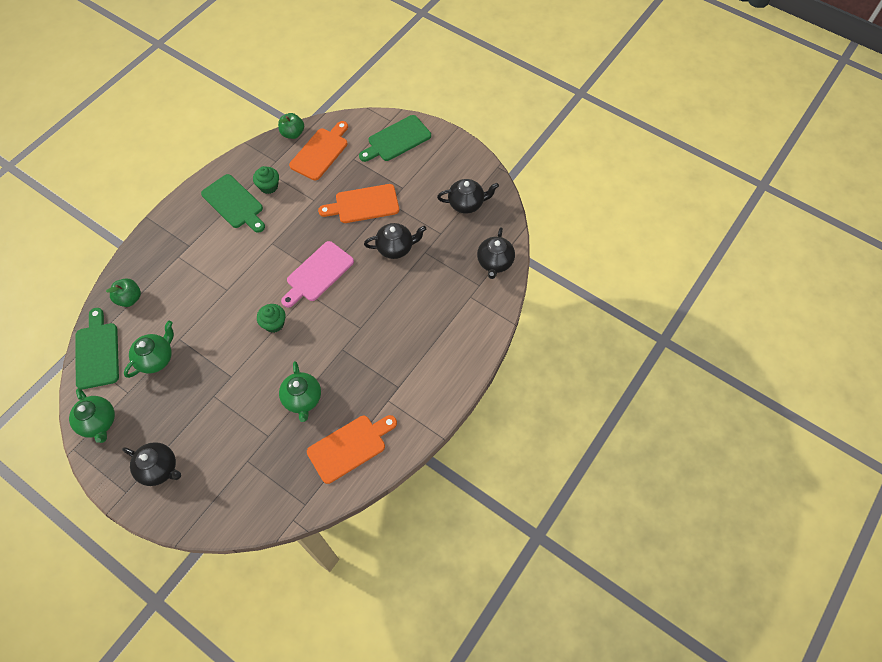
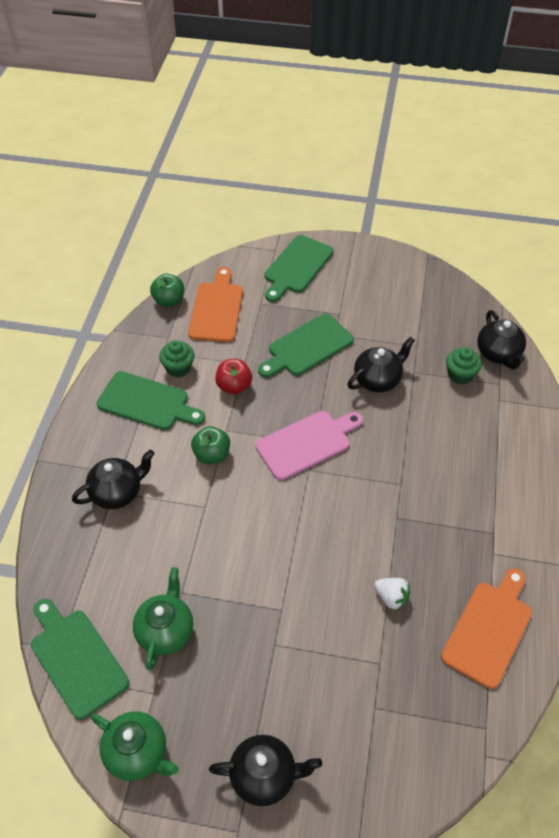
camera: 25 degrees left, 10 degrees down
green apple [106,279,141,307] -> green apple moved to [191,426,230,464]
green cupcake [257,304,286,333] -> green cupcake moved to [446,347,482,384]
green teapot [279,361,321,422] -> white strawberry [374,578,411,611]
pink cutting board [281,241,354,308] -> pink cutting board turned 135 degrees counterclockwise [255,411,363,480]
orange cutting board [318,184,399,223] -> green cutting board [258,314,354,378]
black teapot [437,179,499,213] -> black teapot moved to [72,450,154,509]
none -> red apple [215,359,252,394]

